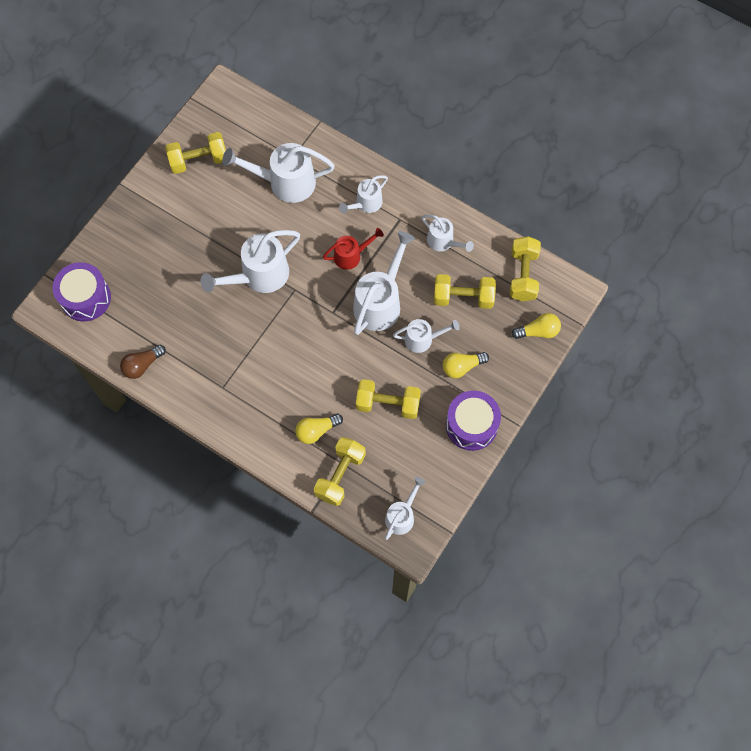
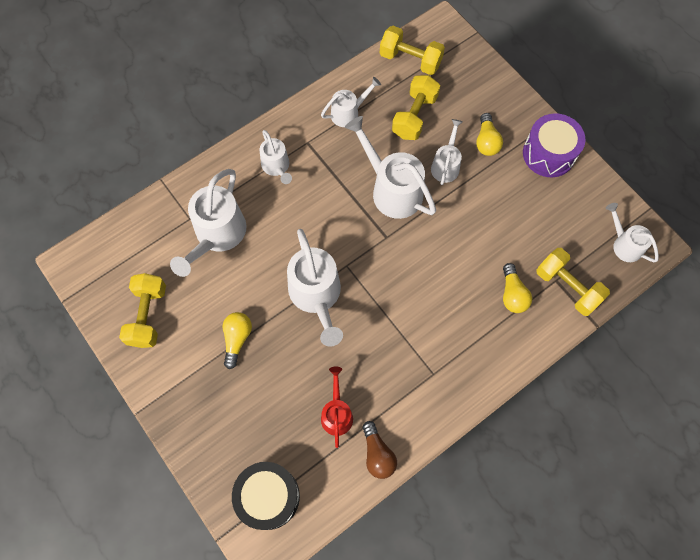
camera: 70 degrees left, 0 degrees up
purple drum [53,262,111,321] -> black drum [232,462,300,530]
red watering can [323,228,384,270] -> red watering can moved to [321,366,353,448]
yellow dumbbell [356,379,421,419] -> none
yellow light bulb [512,313,561,339] -> yellow light bulb moved to [223,312,252,369]

